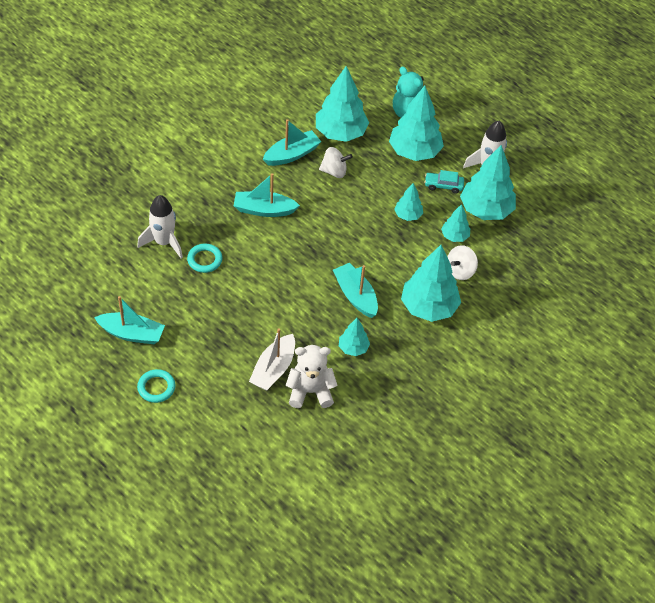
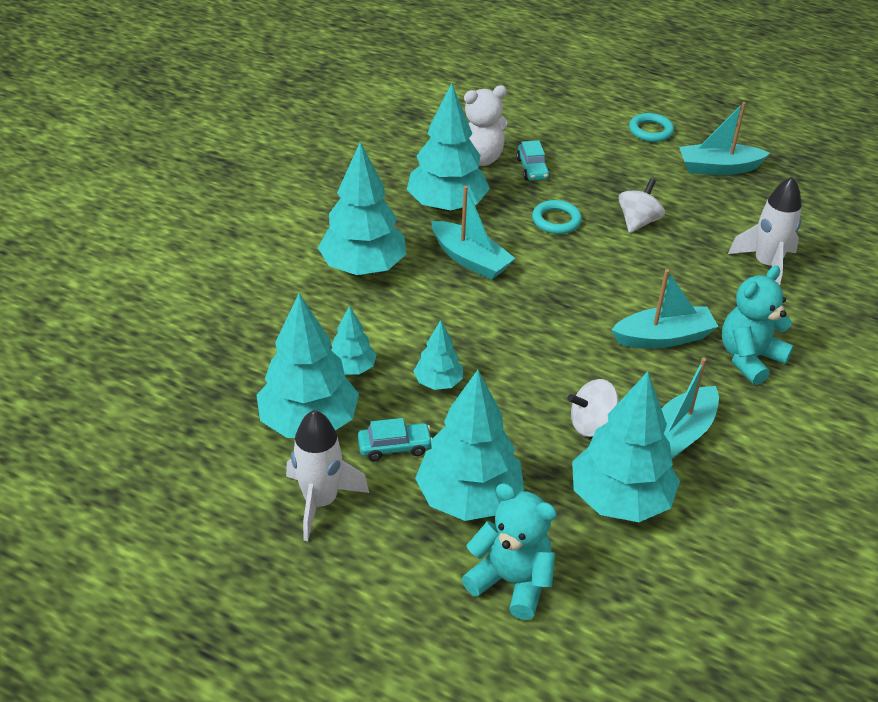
camera: 165 degrees right, 10 degrees down
turquoise ring [187,243,223,273] -> turquoise ring moved to [532,200,582,234]
white boat [249,328,295,391] -> turquoise car [516,140,550,181]
turquoise tree [339,318,370,356] -> turquoise tree [407,83,490,212], size x1.94
white spinning top [447,245,478,280] -> white spinning top moved to [619,178,665,233]
none -> turquoise teddy bear [722,266,794,385]

